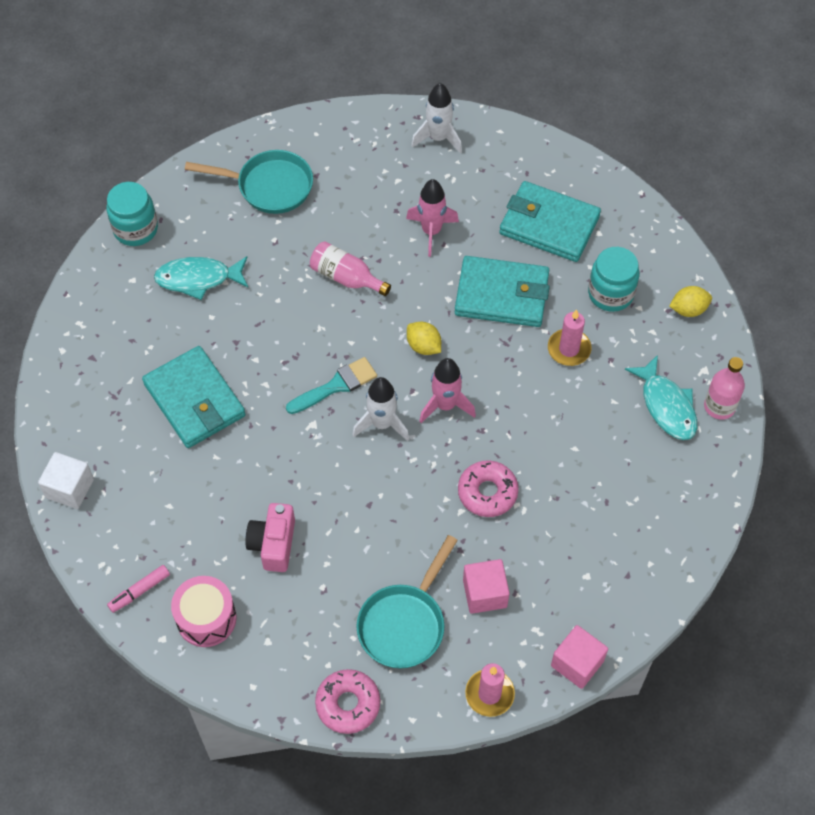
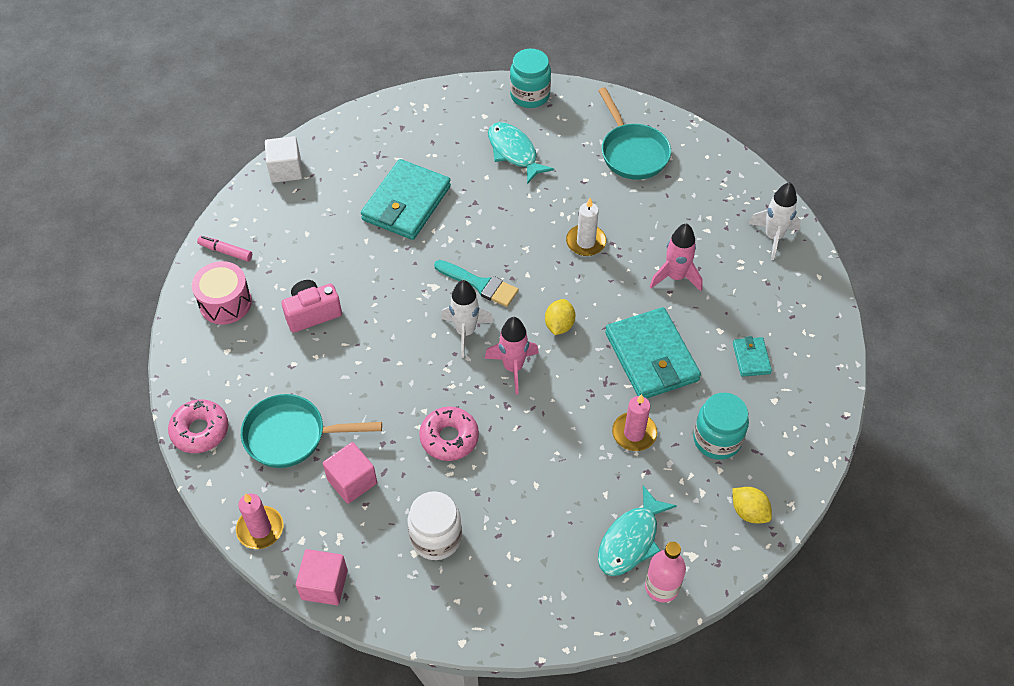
camera: 60 degrees right, 5 degrees down
pink bottle [310,241,391,296] -> white candle [566,198,606,256]
turquoise wallet [499,181,601,262] -> turquoise wallet [733,336,772,377], size x0.47
none -> white jar [407,491,462,560]

